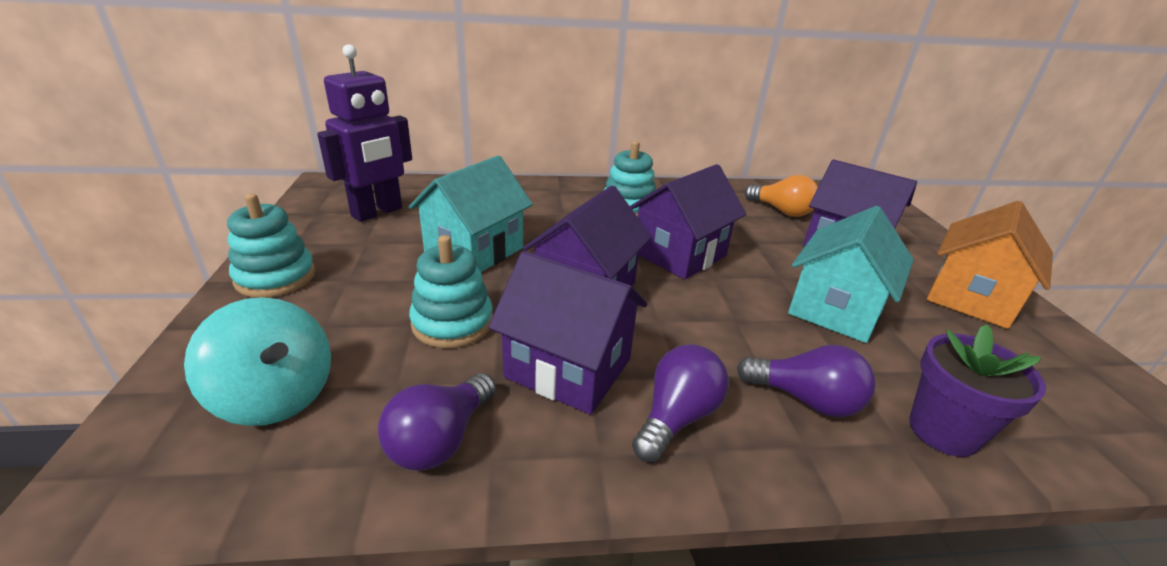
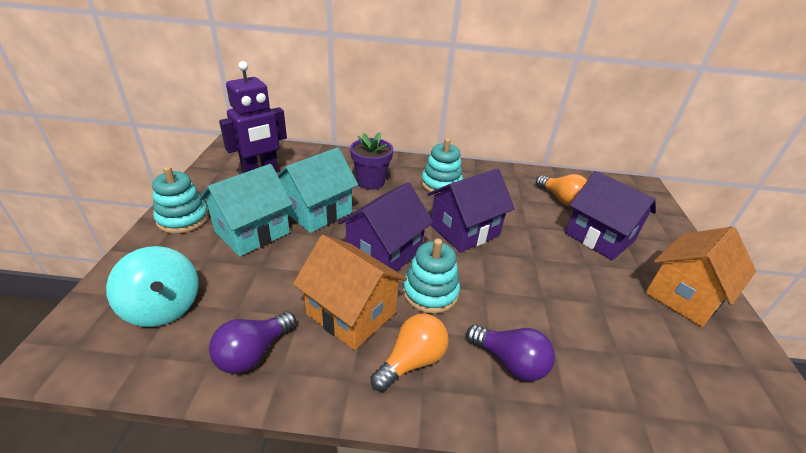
camera: 10 degrees right, 5 degrees up
turquoise stacking toy [409,235,493,348] -> turquoise stacking toy moved to [403,239,460,314]
purple house [488,251,647,415] -> orange house [293,235,407,350]
purple light bulb [632,344,729,462] -> orange light bulb [371,313,449,392]
turquoise house [788,206,914,343] -> turquoise house moved to [199,164,293,257]
purple flower pot [909,324,1046,457] -> purple flower pot moved to [350,132,393,190]

